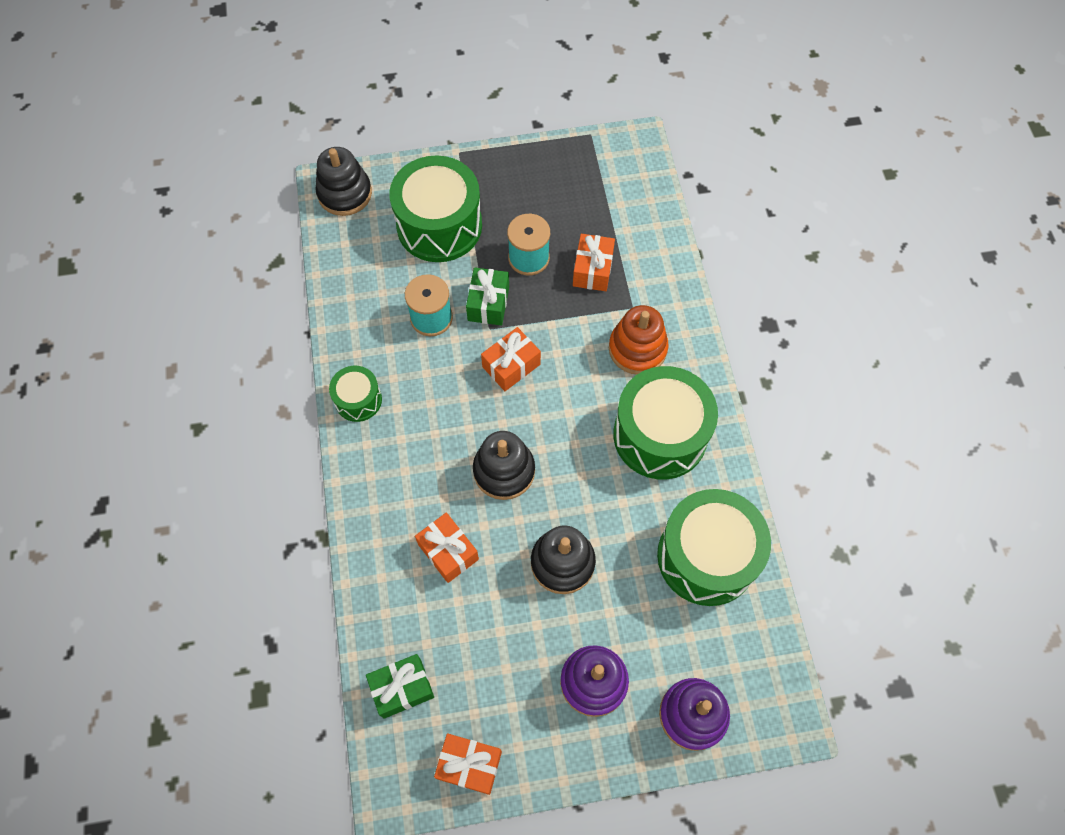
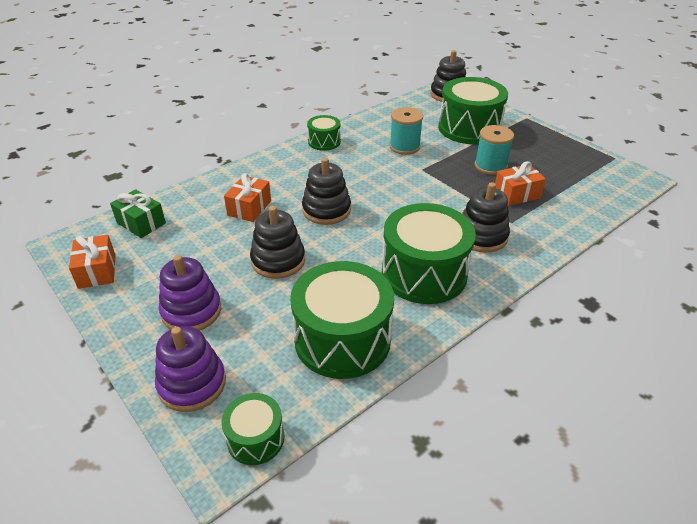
camera: 60 degrees right, 25 degrees down
green gift [466,267,509,326] -> none
orange gift [481,327,541,391] -> none
orange stacking toy [609,305,669,374] -> black stacking toy [462,182,510,253]
none -> green drum [221,393,284,465]

